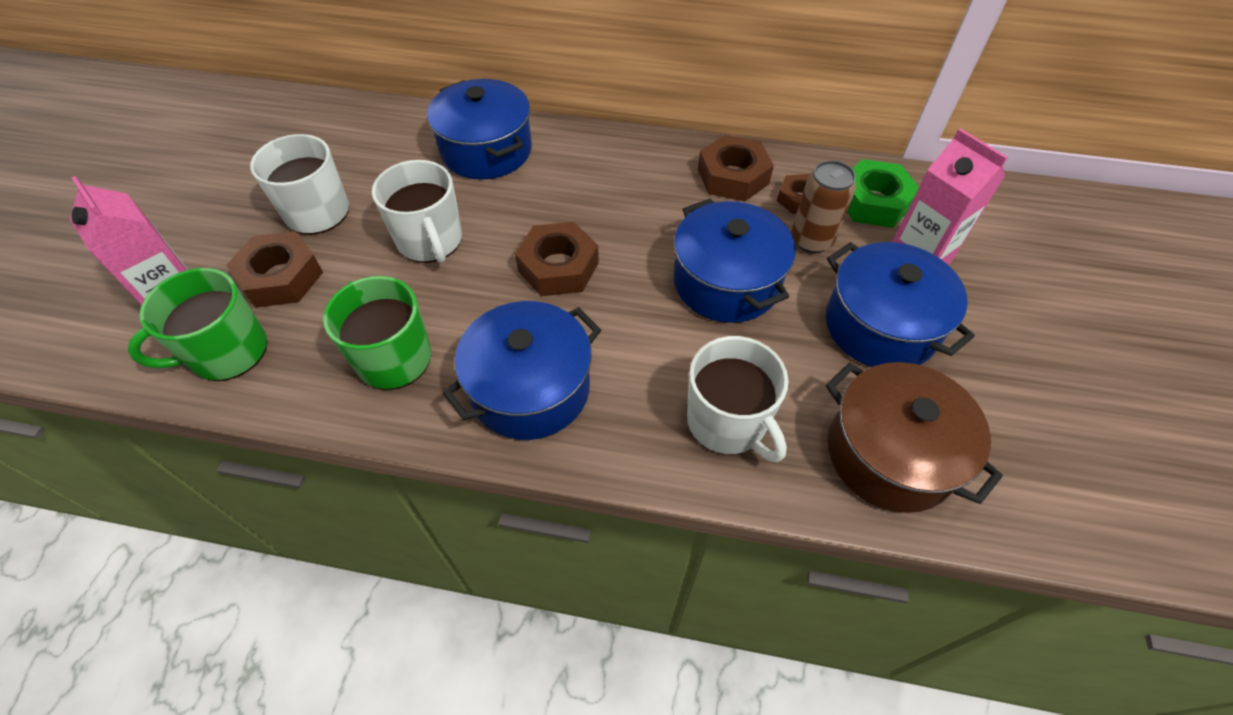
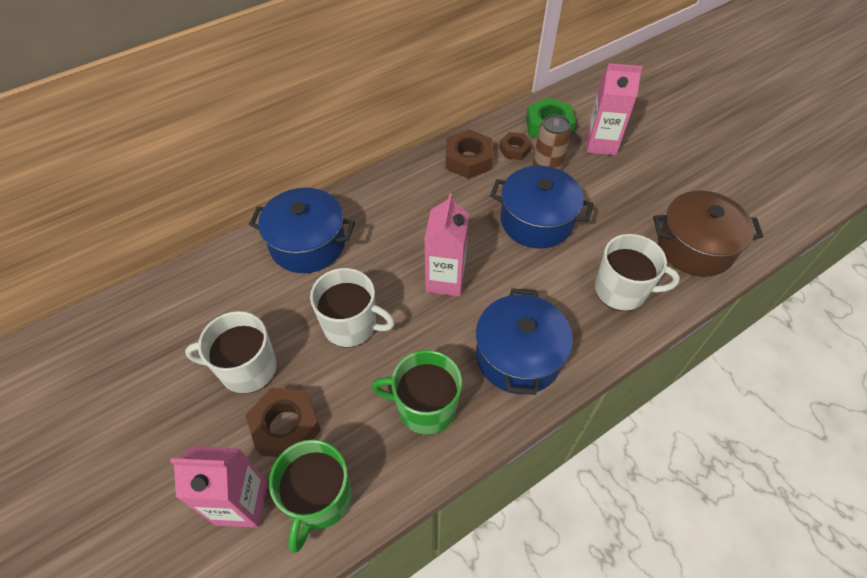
camera: 45 degrees left, 0 degrees up
brown nut [515,222,599,296] -> pink carton [424,193,469,297]
blue pot [826,242,975,367] -> none

